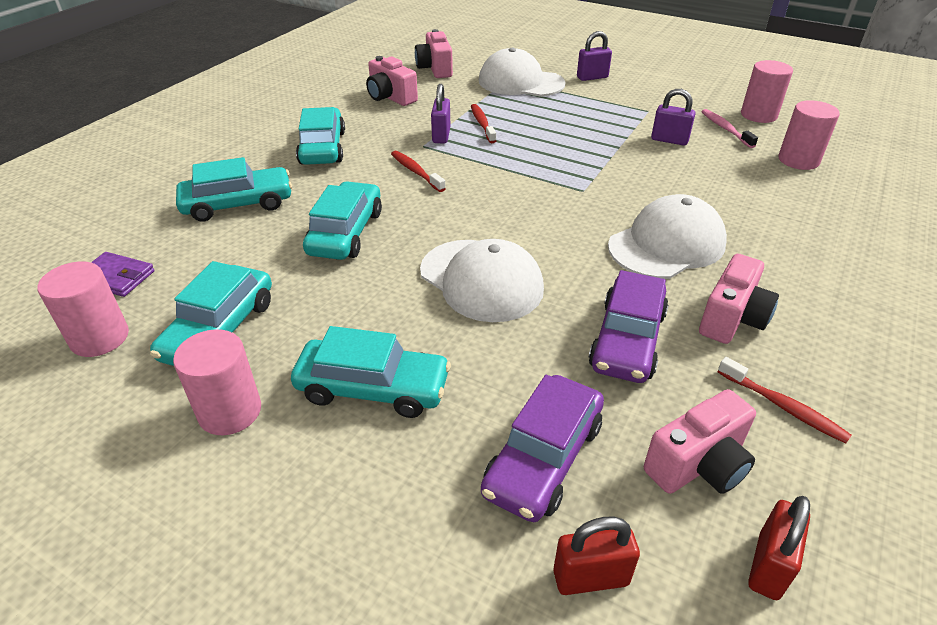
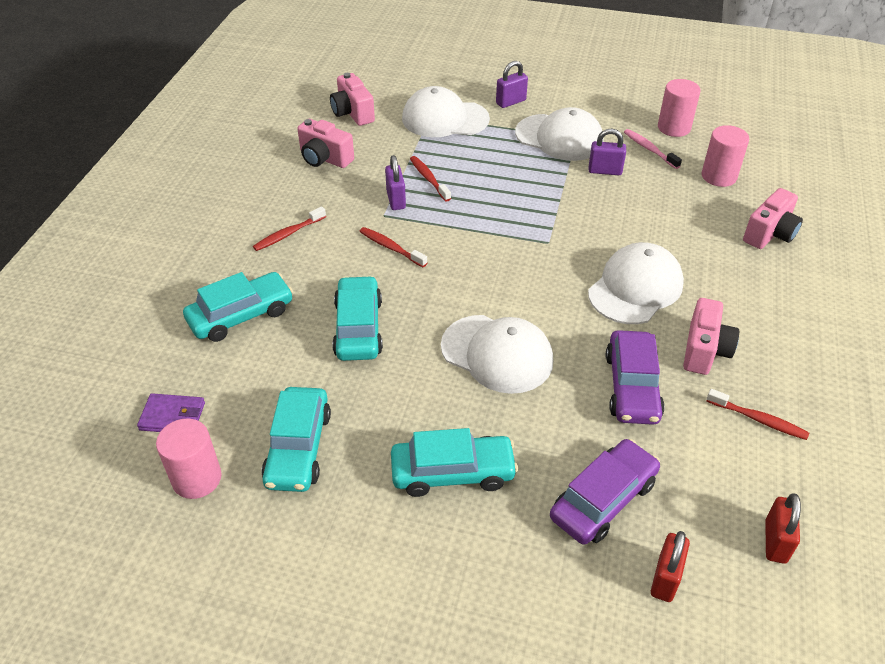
camera: 15 degrees left, 5 degrees up
pink cylinder [173,329,261,435] -> none
turquoise car [296,107,345,165] -> red toothbrush [253,206,326,251]
purple car [481,375,604,522] -> purple car turned 150 degrees counterclockwise [550,439,660,545]
red padlock [553,517,640,595] -> red padlock turned 45 degrees counterclockwise [651,531,690,602]
pink camera [644,389,756,494] -> pink camera moved to [743,188,803,249]
none -> white cap [515,107,604,161]

